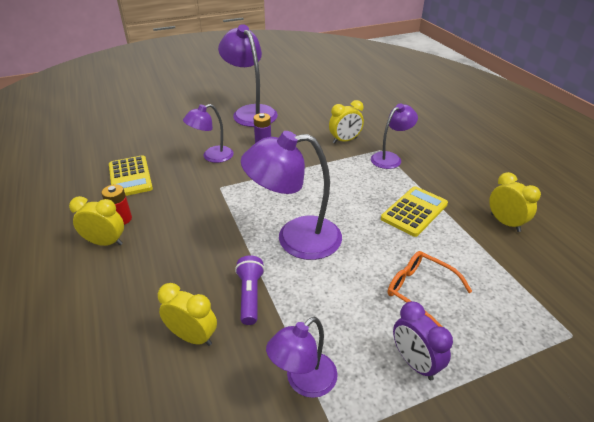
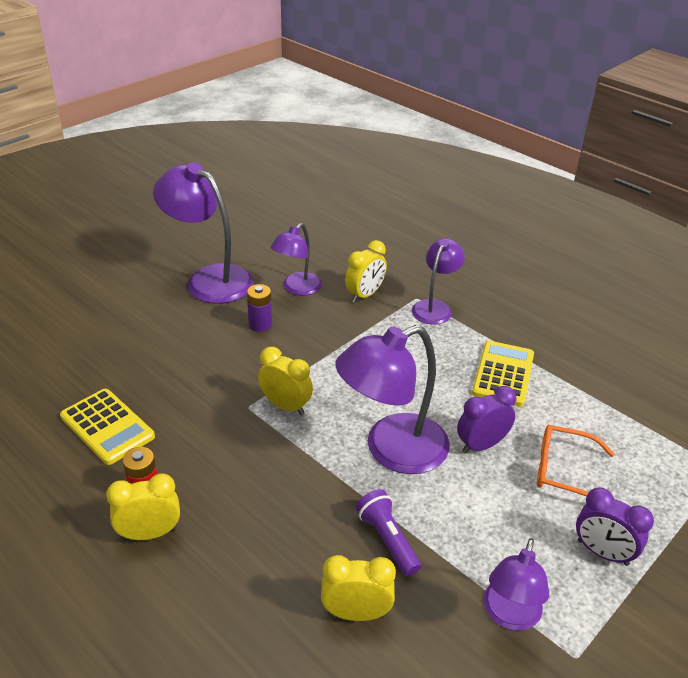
camera: 25 degrees left, 0 degrees up
purple lamp [183,104,234,163] -> purple lamp moved to [270,223,322,296]
yellow clock [489,172,541,232] -> yellow clock moved to [258,347,313,415]
none -> purple clock [457,386,516,454]

